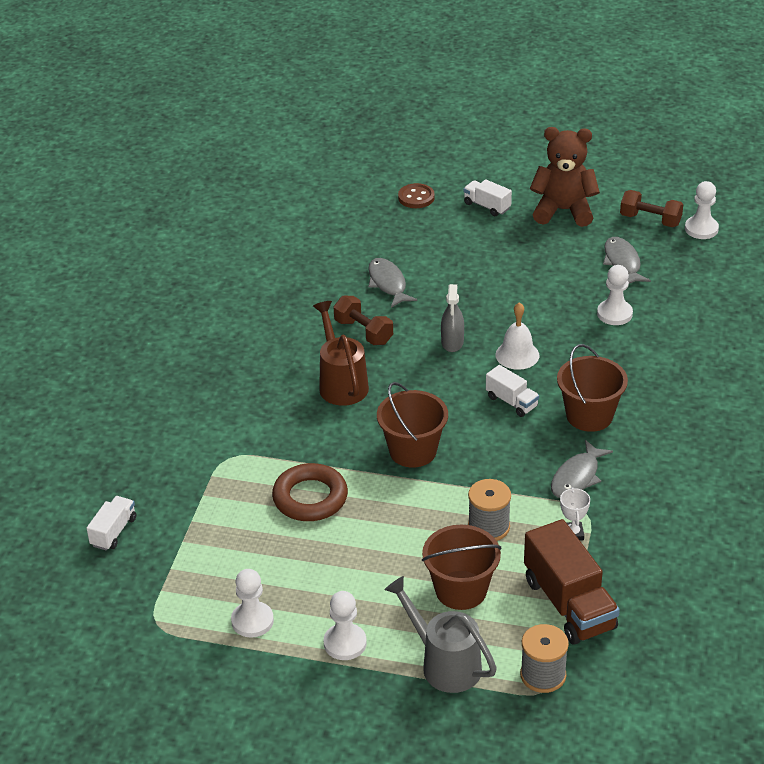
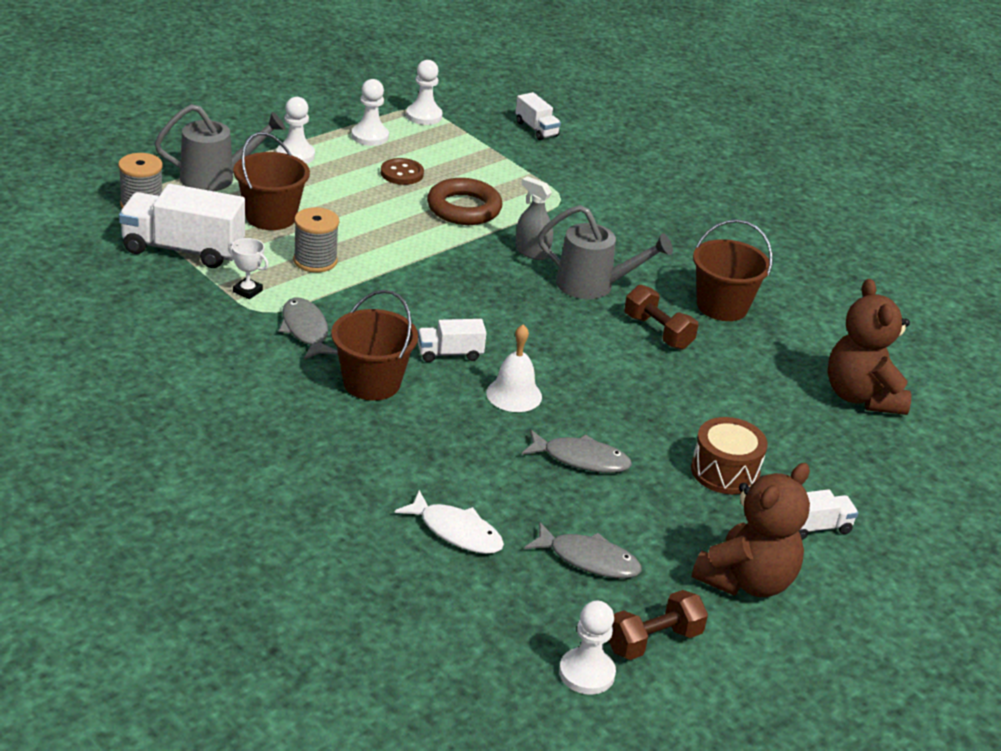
camera: 120 degrees right, 5 degrees down
brown watering can [313,301,369,406] -> grey watering can [538,205,673,299]
brown dumbbell [333,296,393,345] -> brown dumbbell turned 60 degrees clockwise [624,285,698,350]
grey fish [368,258,417,308] -> grey fish moved to [522,430,632,473]
brown bucket [377,382,448,468] -> brown bucket moved to [693,219,772,321]
brown button [398,183,435,208] -> brown button moved to [381,158,424,185]
grey spray bottle [441,284,464,352] -> grey spray bottle moved to [515,176,553,260]
brown truck [524,519,620,645] -> white truck [119,184,245,268]
white pawn [597,265,633,325] -> white pawn moved to [406,60,442,125]
none -> white fish [395,490,504,554]
none -> brown drum [691,417,768,494]
none -> brown teddy bear [828,279,911,415]

